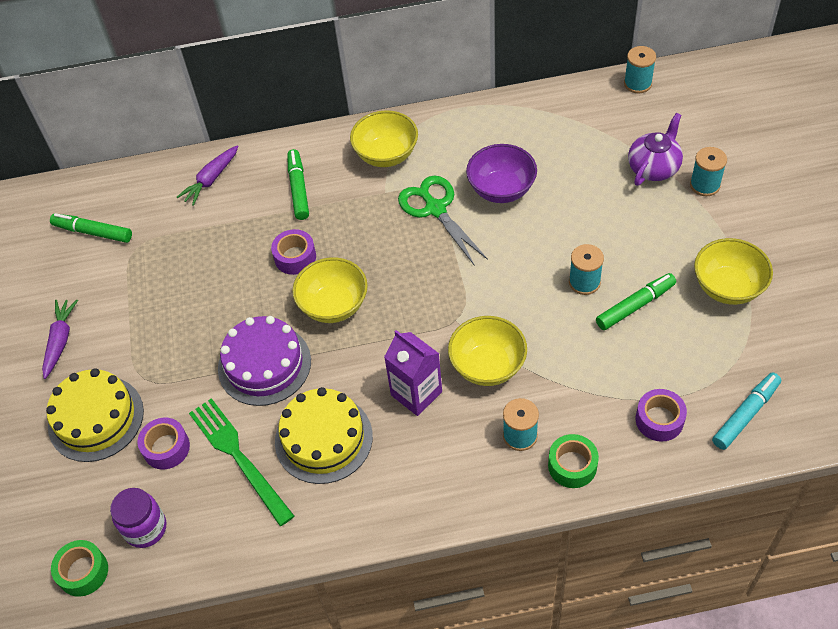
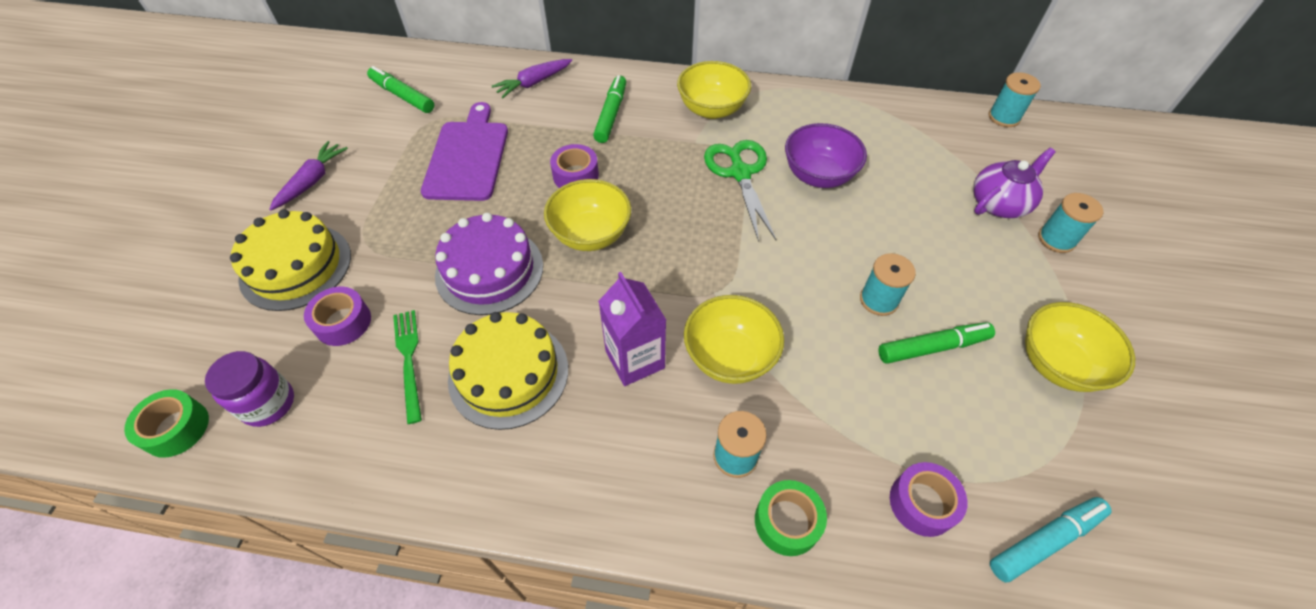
camera: 15 degrees right, 0 degrees up
green fork [189,398,294,526] -> green fork [393,310,422,424], size x0.66
none -> purple cutting board [421,102,508,201]

